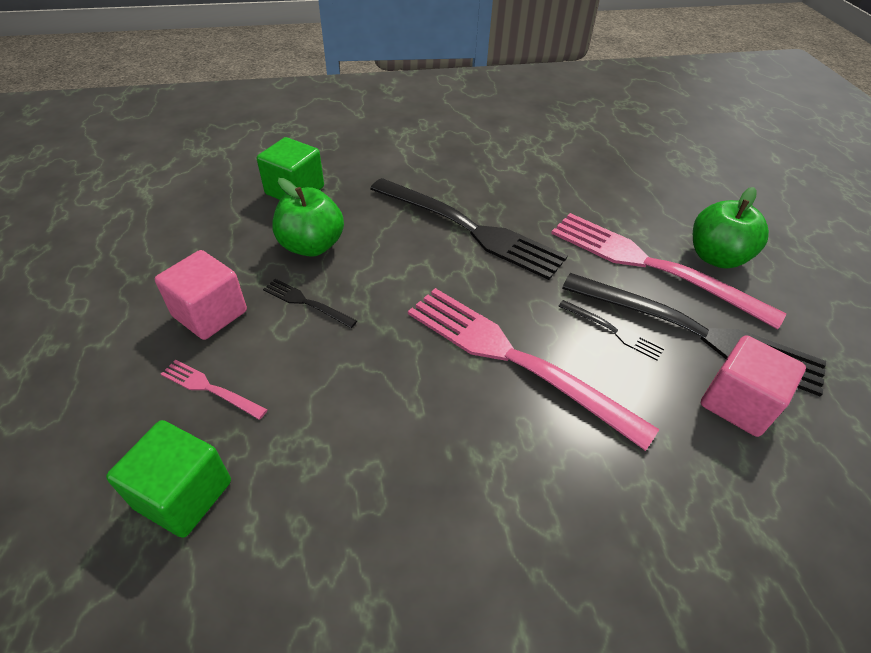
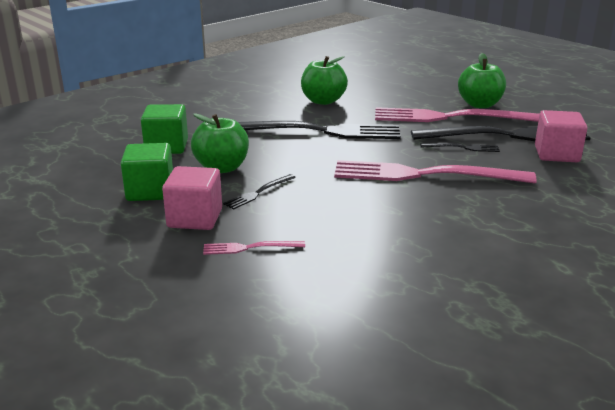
camera: 30 degrees left, 20 degrees down
green cube [106,420,231,538] -> green cube moved to [121,143,173,201]
black fork [263,279,357,328] -> black fork turned 45 degrees counterclockwise [223,174,296,209]
none -> green apple [301,56,348,105]

